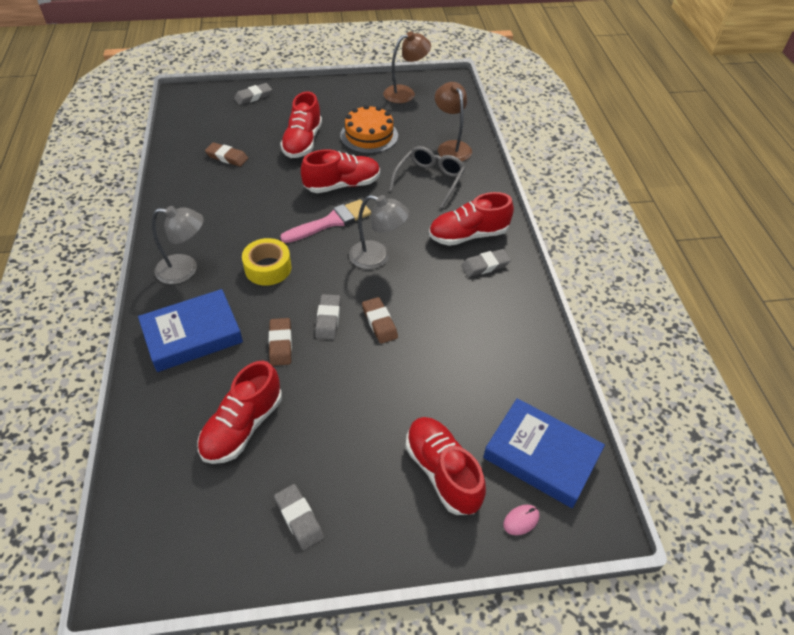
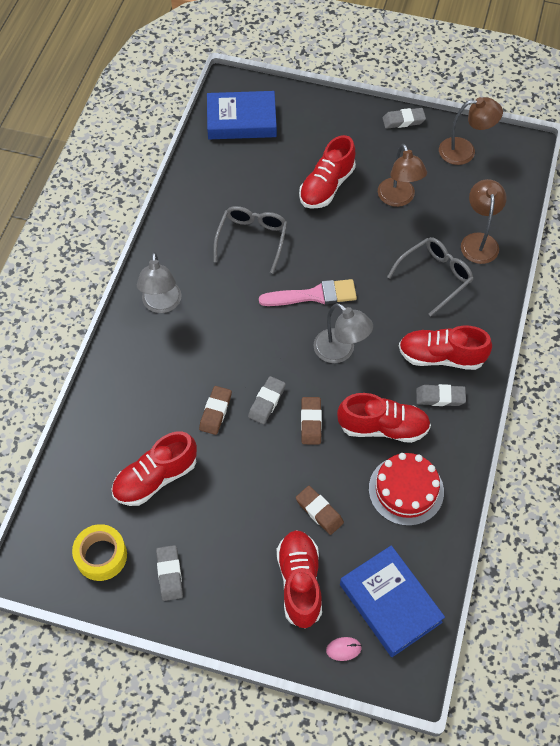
camera: 25 degrees right, 10 degrees up
blue book [138,289,243,372] -> blue book moved to [207,91,277,139]
grey lamp [152,206,204,284] -> grey lamp turned 60 degrees clockwise [137,252,182,313]
brown eraser [205,142,248,167] -> brown eraser moved to [296,486,344,535]
grey eraser [234,83,272,105] -> grey eraser moved to [382,108,426,129]
yellow tape [242,238,292,286] -> yellow tape moved to [72,524,127,581]
red shoe [301,149,380,193] -> red shoe moved to [337,393,431,443]
orange cake [340,105,398,154] -> brown lamp [378,144,427,207]
none -> grey glasses [213,206,287,273]
none -> red cake [369,453,444,526]

